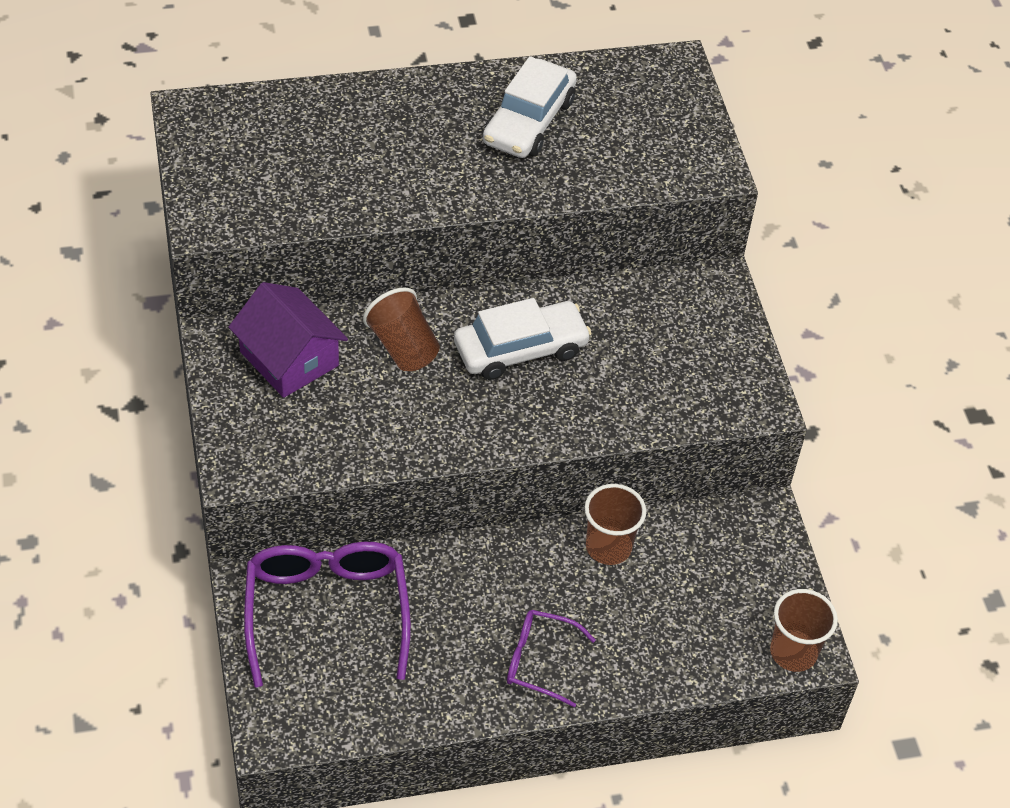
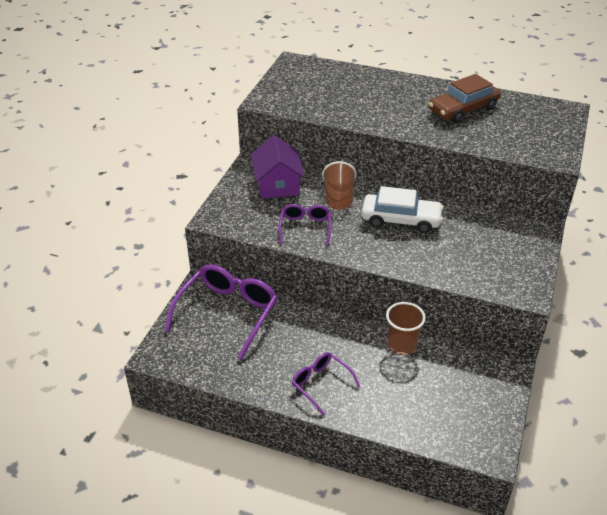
camera: 35 degrees right, 10 degrees down
white car [483,56,577,158] -> brown car [429,74,501,123]
brown cup [770,589,838,672] -> none
none -> purple glasses [279,204,331,246]

